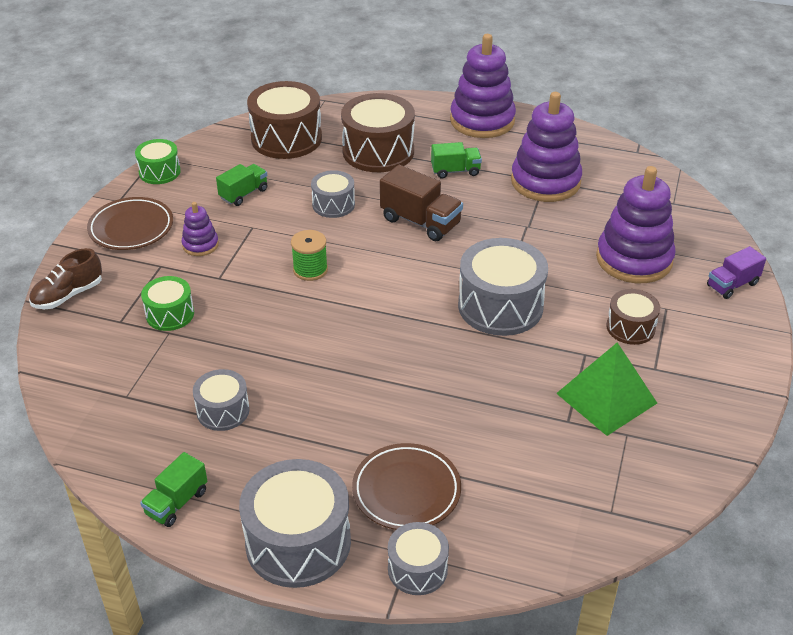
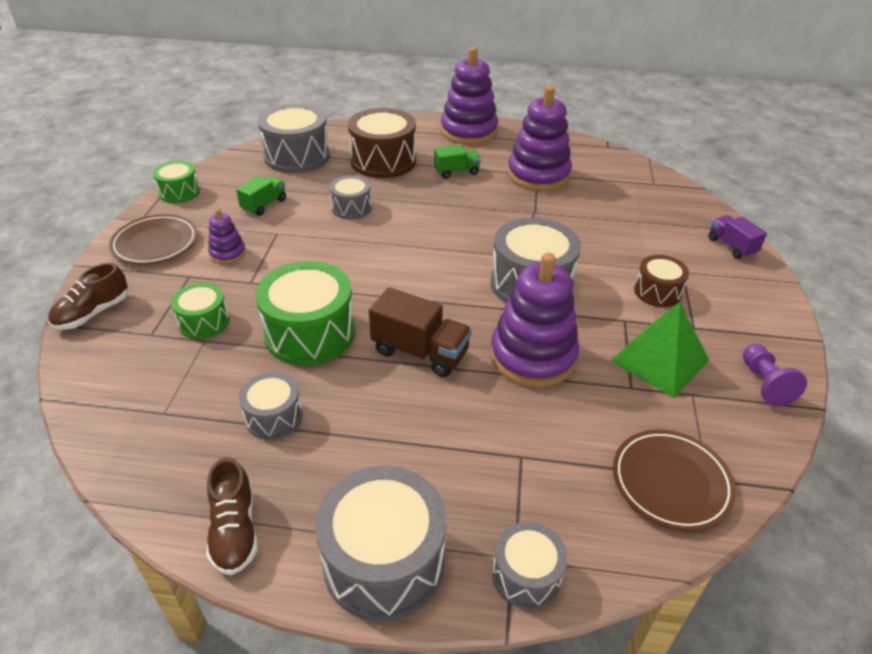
camera: 10 degrees left, 0 degrees up
green truck [140,452,207,527] -> brown shoe [206,457,258,575]
brown drum [247,81,322,159] -> grey drum [258,103,330,173]
green spool [291,230,328,281] -> none
brown plate [352,443,461,530] -> brown plate moved to [613,430,736,531]
brown truck [380,165,463,241] -> brown truck moved to [369,287,472,377]
purple stacking toy [596,166,676,283] -> purple stacking toy moved to [490,253,579,388]
purple truck [707,246,766,299] -> purple truck turned 105 degrees clockwise [708,215,767,259]
none -> green drum [255,261,355,366]
none -> purple pawn [743,344,807,407]

